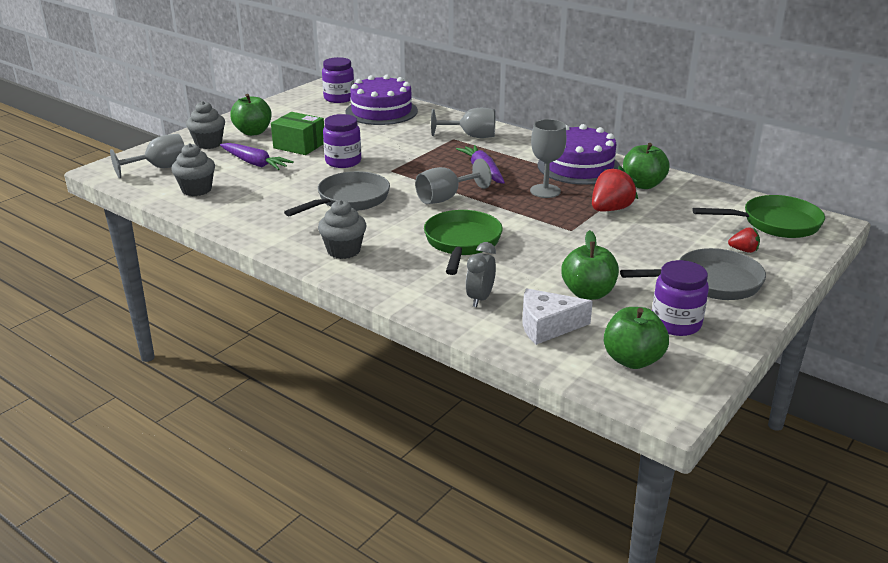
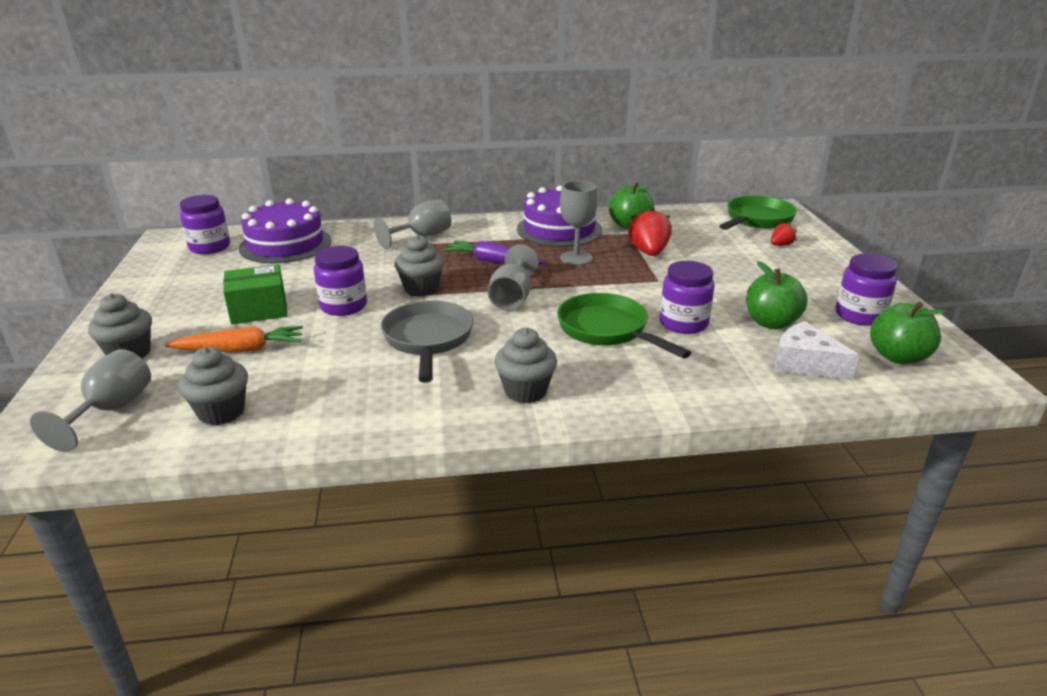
camera: 45 degrees left, 0 degrees up
purple carrot [220,143,294,170] -> orange carrot [165,326,303,352]
green apple [230,94,272,136] -> none
grey clock [466,242,496,307] -> none
white cheese [523,289,593,345] -> white cheese turned 90 degrees clockwise [775,321,859,380]
grey pan [620,248,766,300] -> none
none -> grey cupcake [394,235,444,296]
none -> purple jar [660,261,715,334]

